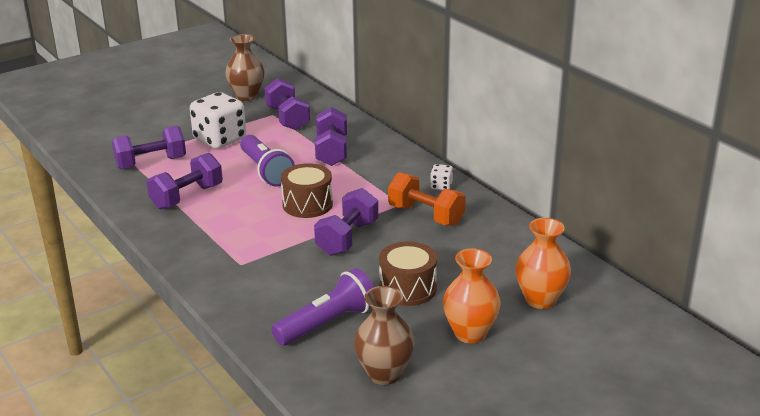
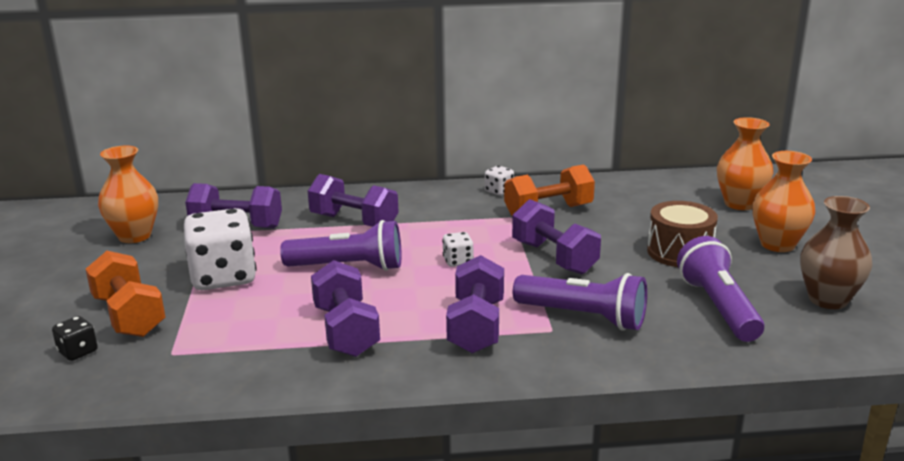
camera: 60 degrees left, 5 degrees down
purple dumbbell [112,126,186,169] -> purple dumbbell moved to [446,255,504,354]
brown vase [225,34,265,101] -> orange vase [98,146,158,243]
brown drum [281,163,333,218] -> white dice [442,232,474,267]
none -> black dice [52,316,98,361]
none -> orange dumbbell [86,251,166,337]
none -> purple flashlight [513,273,647,331]

